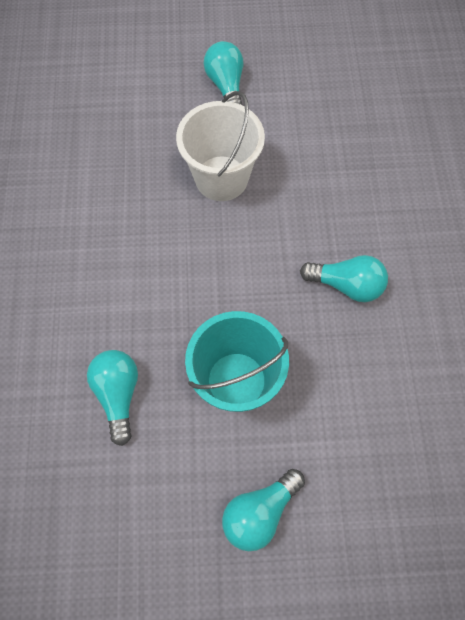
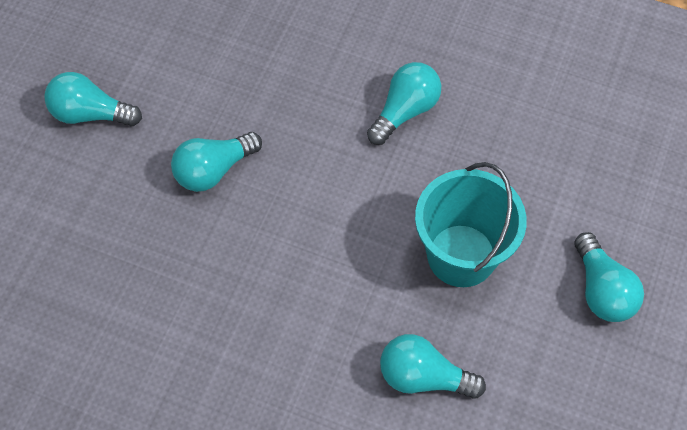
camera: 65 degrees left, 5 degrees down
white bucket [176,91,265,201] -> turquoise light bulb [171,132,262,192]

